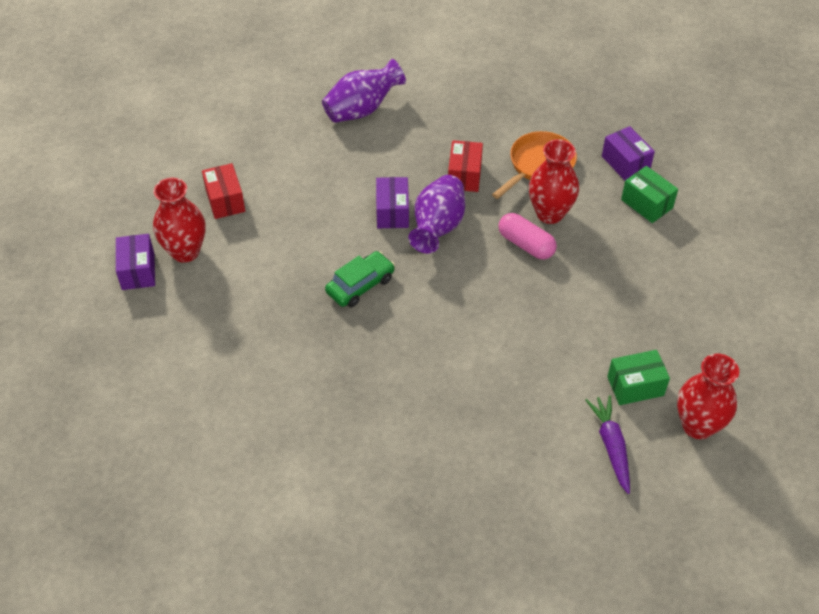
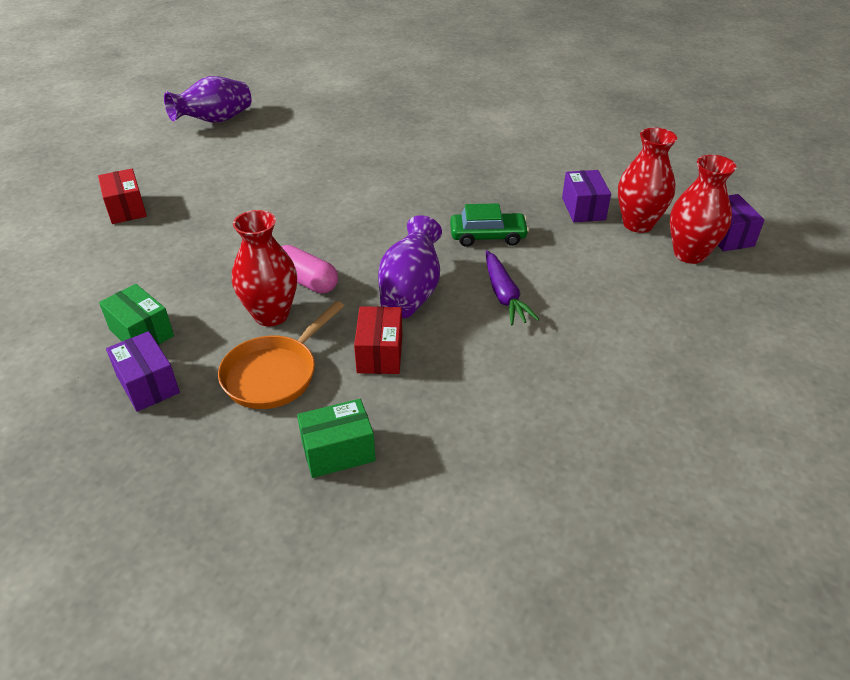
camera: 175 degrees right, 10 degrees down
red box [202,163,245,219] -> red box moved to [98,169,147,224]
purple vase [322,59,406,123] -> purple vase moved to [164,76,251,123]
green car [325,251,395,307] -> green car turned 135 degrees counterclockwise [450,203,529,247]
purple box [376,177,409,228] -> purple box moved to [562,170,611,222]
purple carrot [585,395,630,494] -> purple carrot moved to [486,250,539,326]
green box [607,350,670,405] -> green box moved to [297,399,376,478]
red vase [677,354,739,439] -> red vase moved to [618,127,677,233]

